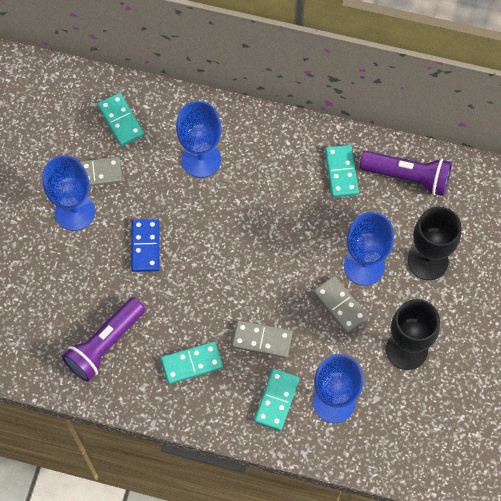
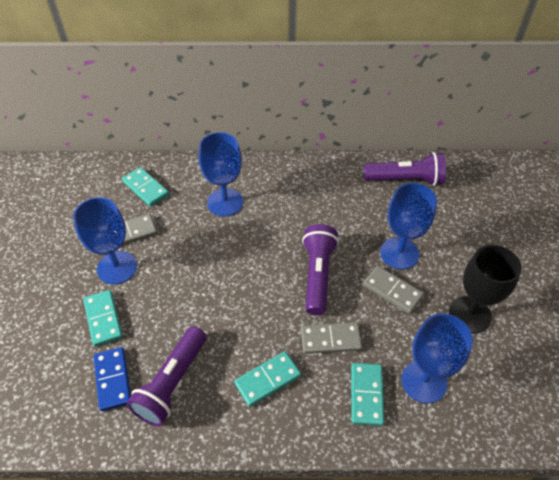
camera: 15 degrees left, 15 degrees down
blue domino [131,219,160,272] -> blue domino moved to [94,347,131,411]
turquoise domino [325,145,359,197] -> turquoise domino moved to [83,290,123,347]
black goblet [407,207,461,280] -> none
none -> purple flashlight [302,224,339,315]

